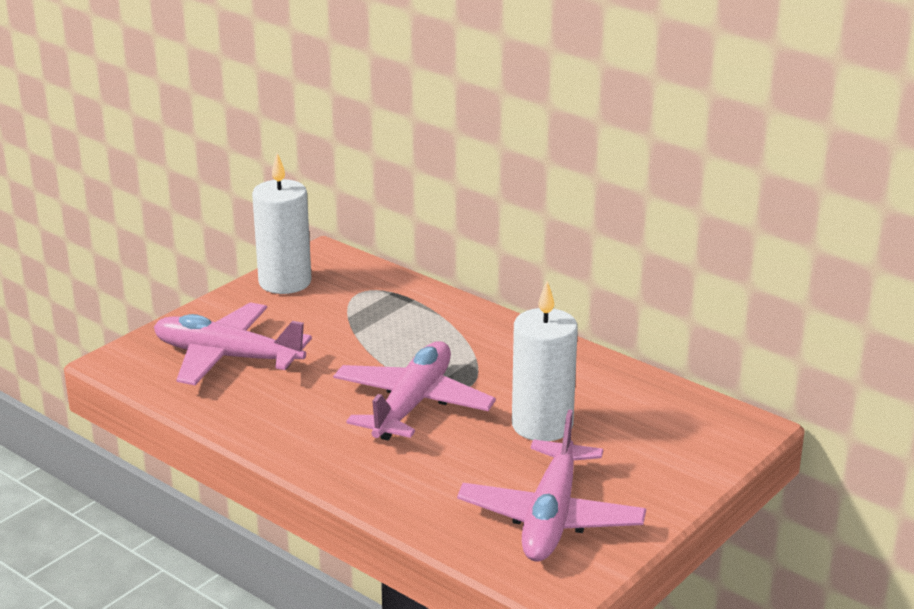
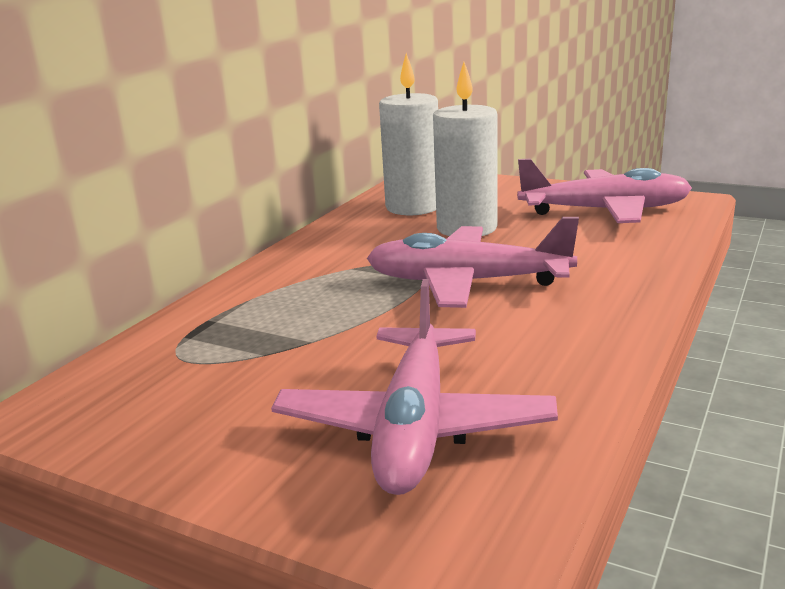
camera: 100 degrees left, 5 degrees down
white candle [252,153,312,294] -> white candle moved to [379,53,438,215]

